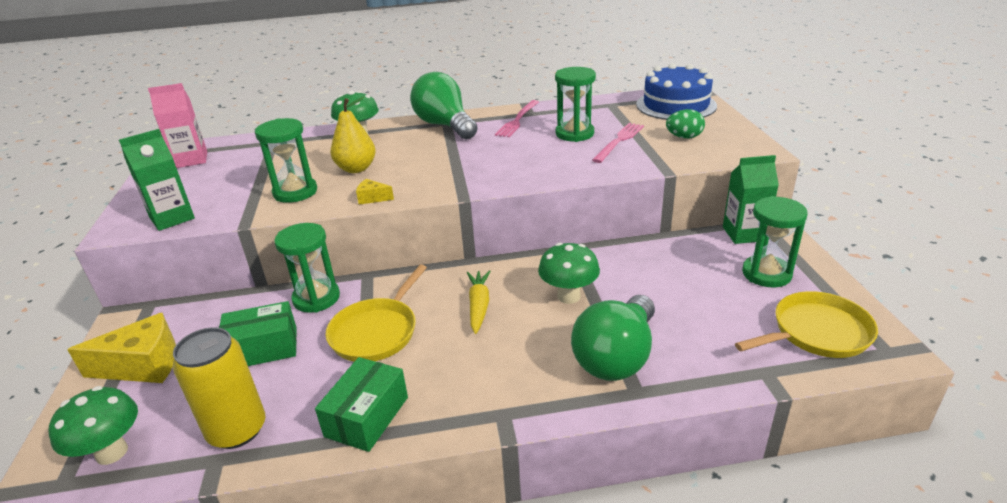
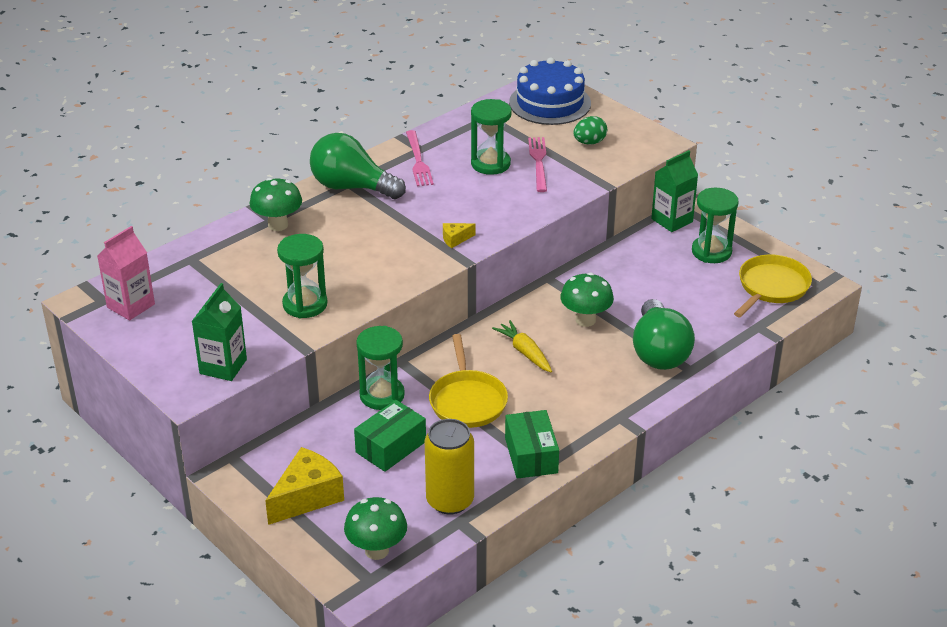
camera: 35 degrees left, 5 degrees up
yellow pear [330,97,376,173] -> none
yellow cheese [356,179,394,205] -> yellow cheese moved to [443,223,475,248]

